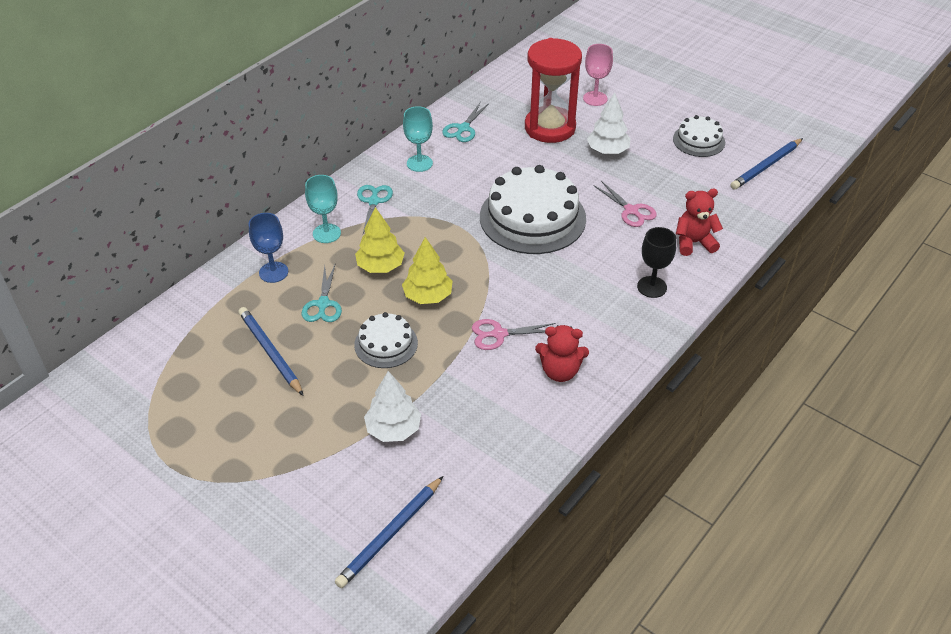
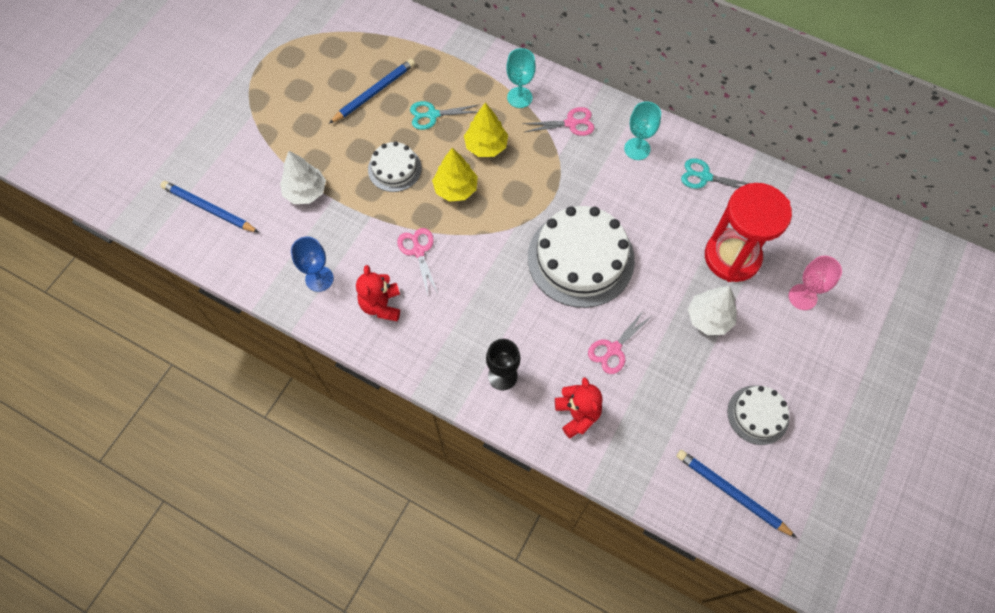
camera: 80 degrees right, 20 degrees up
blue goblet [249,213,288,283] -> blue goblet moved to [291,237,334,292]
turquoise scissors [357,185,393,233] -> pink scissors [523,107,595,136]

